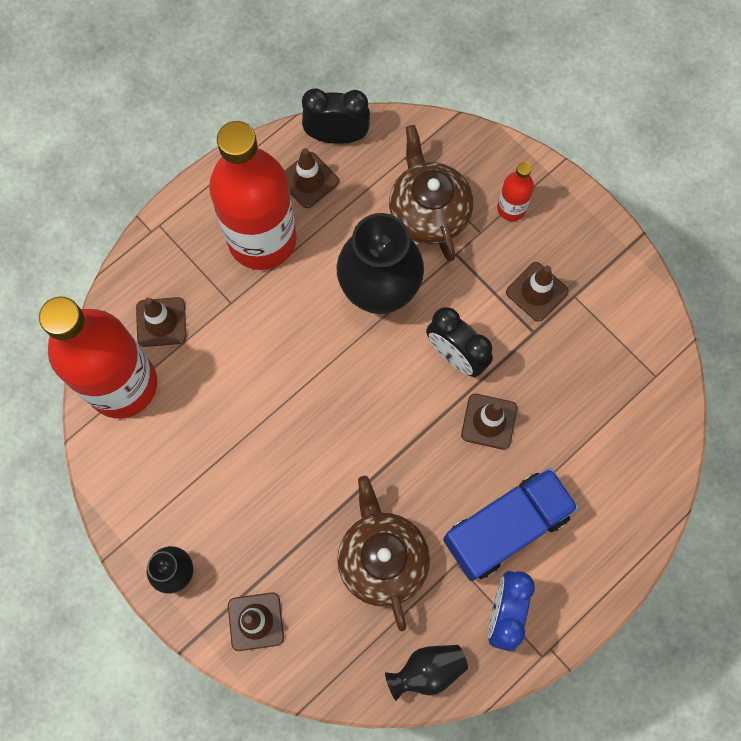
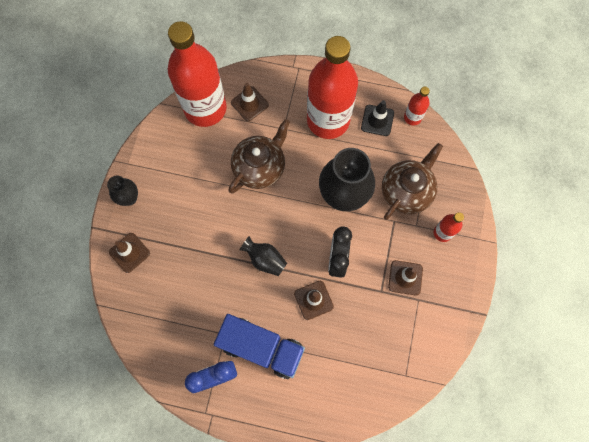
camera: 55 degrees right, 0 degrees up
brown traffic cone [284,148,339,208] -> black traffic cone [361,100,394,136]
black clock [302,88,370,144] -> red bottle [404,87,430,125]
brown teapot [337,476,430,631] -> brown teapot moved to [228,119,290,194]
black vase [385,645,468,701] -> black vase moved to [239,236,287,276]

